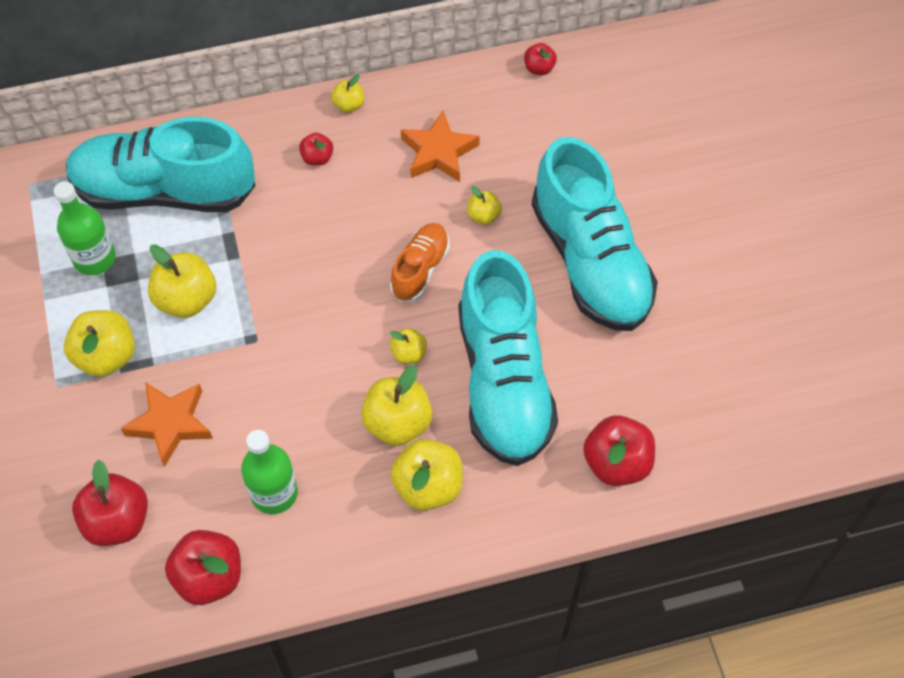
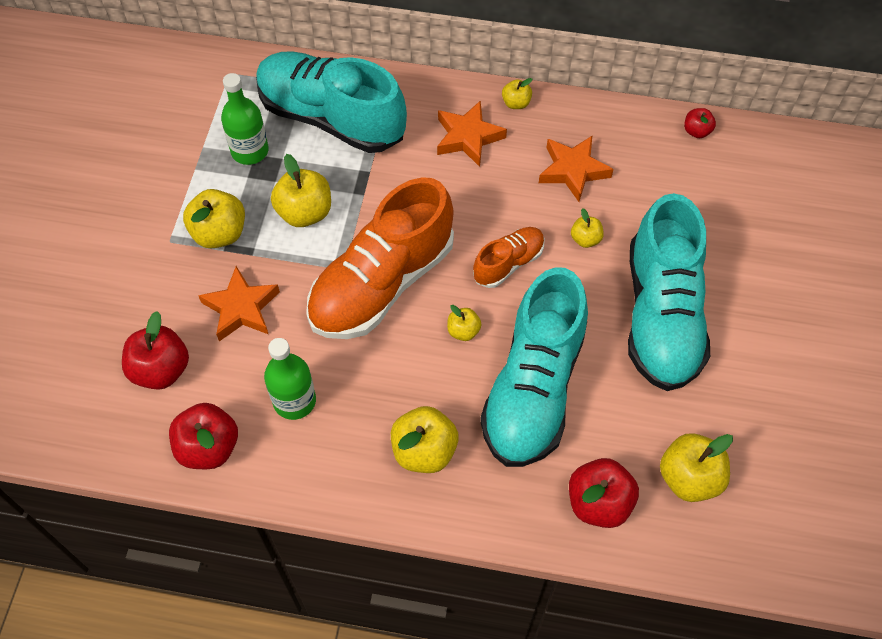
camera: 25 degrees right, 0 degrees up
red apple [299,133,333,166] -> orange star [437,100,507,167]
yellow apple [361,365,433,446] -> yellow apple moved to [660,433,733,502]
none -> orange shoe [306,177,454,339]

